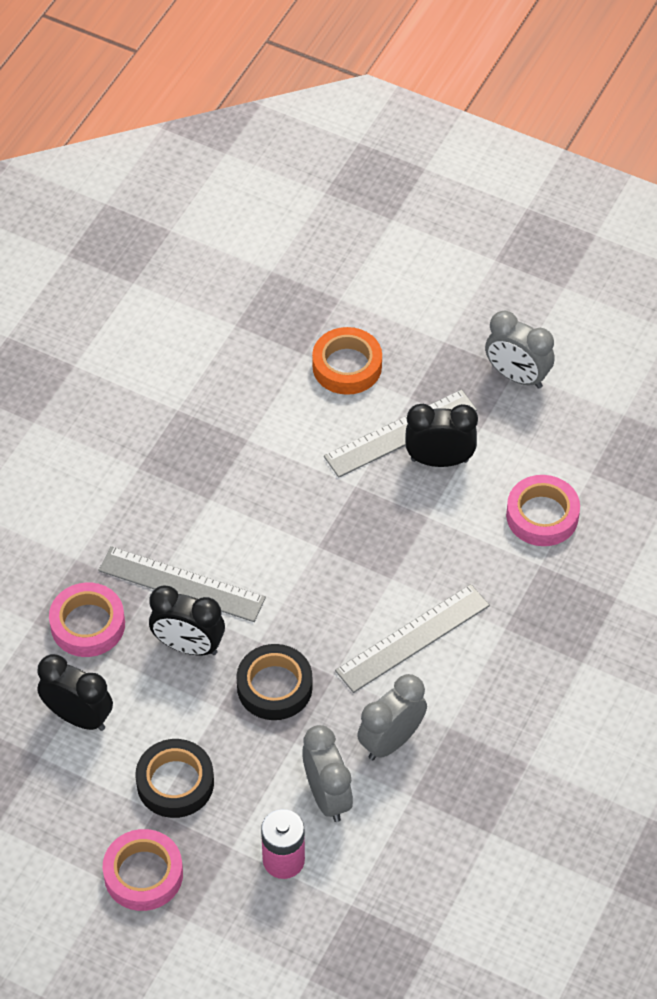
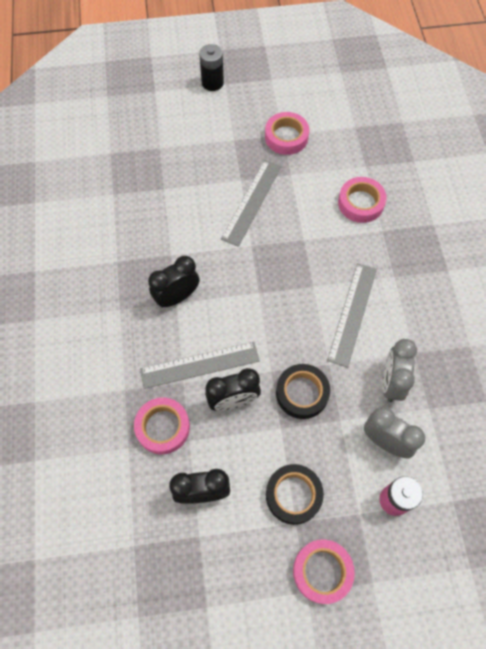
camera: 35 degrees left, 10 degrees up
orange tape [312,327,382,395] -> none
black clock [406,404,478,467] -> black clock moved to [148,256,199,308]
grey clock [485,310,555,389] -> pink tape [265,112,309,155]
none -> black battery [199,44,224,91]

